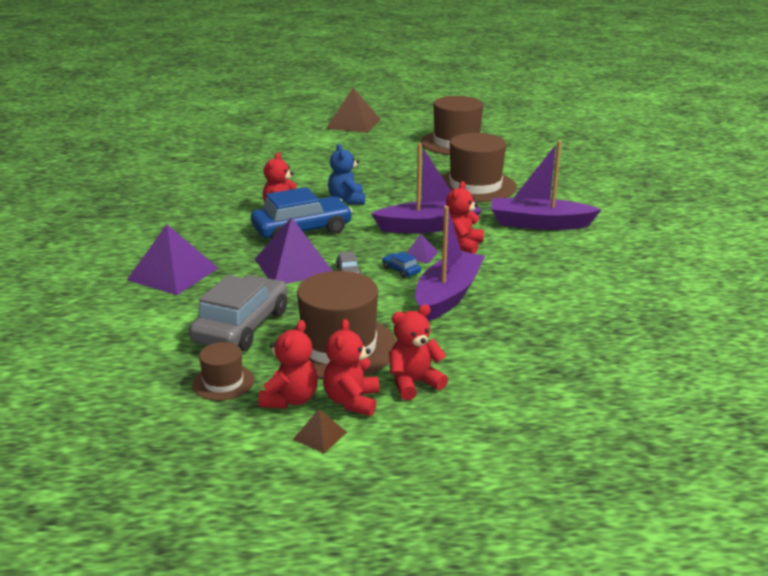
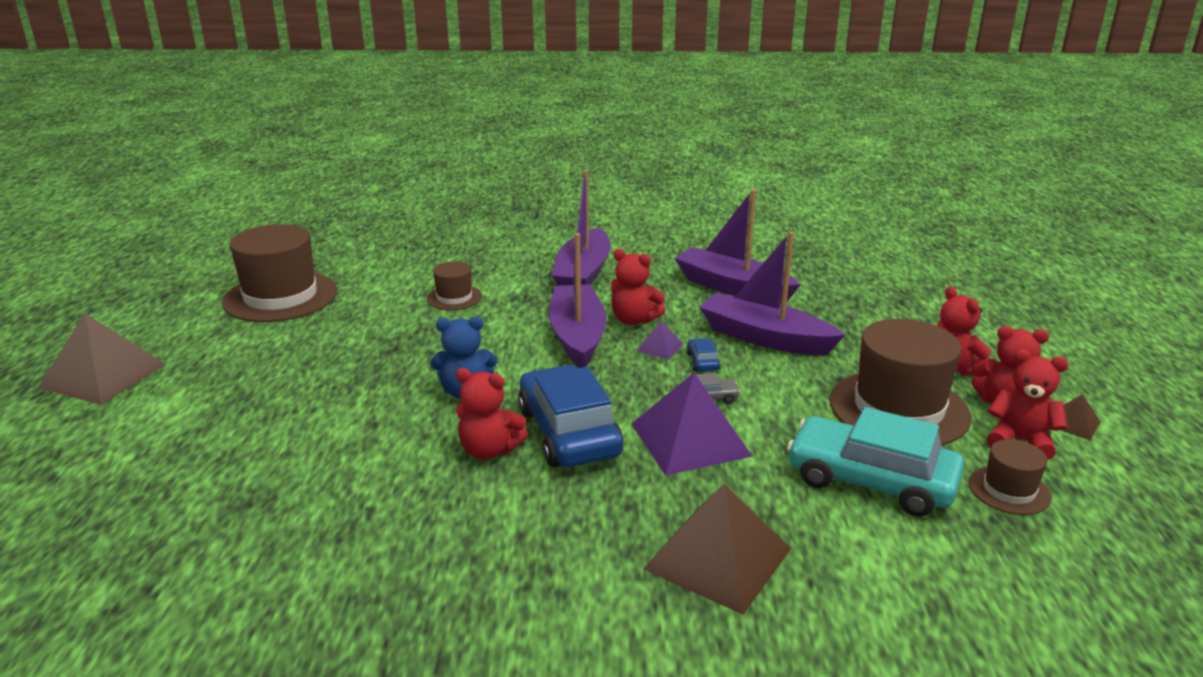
camera: 85 degrees left, 0 degrees up
purple pyramid [127,224,218,295] -> brown pyramid [643,484,791,615]
grey car [189,275,288,351] -> turquoise car [787,407,964,517]
blue car [382,251,421,278] -> blue car turned 120 degrees clockwise [686,339,720,371]
brown hat [442,133,517,202] -> brown hat [427,262,482,310], size x0.50
none -> purple boat [675,189,801,303]

